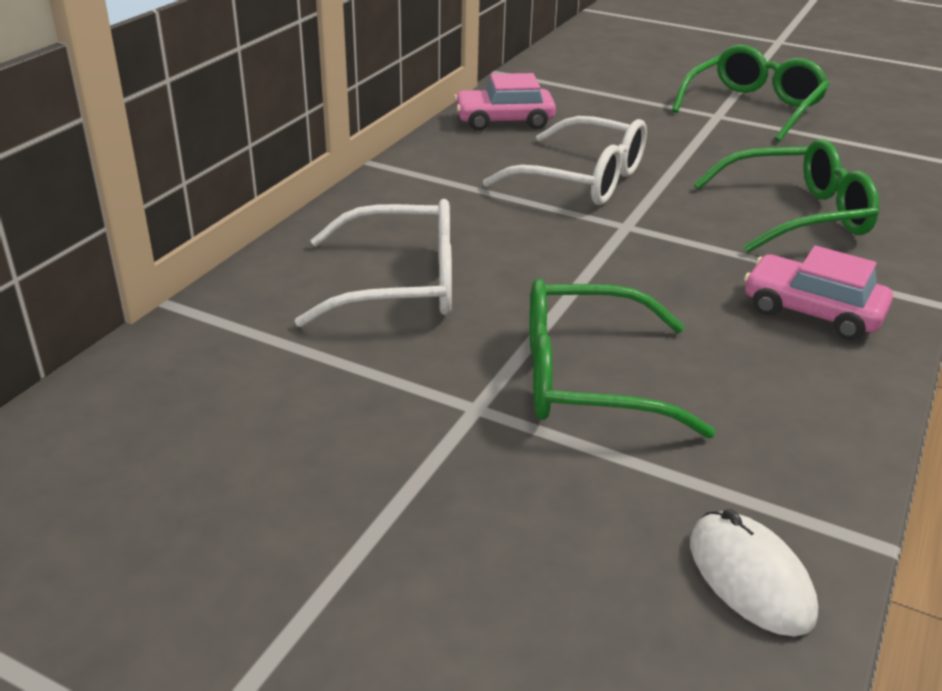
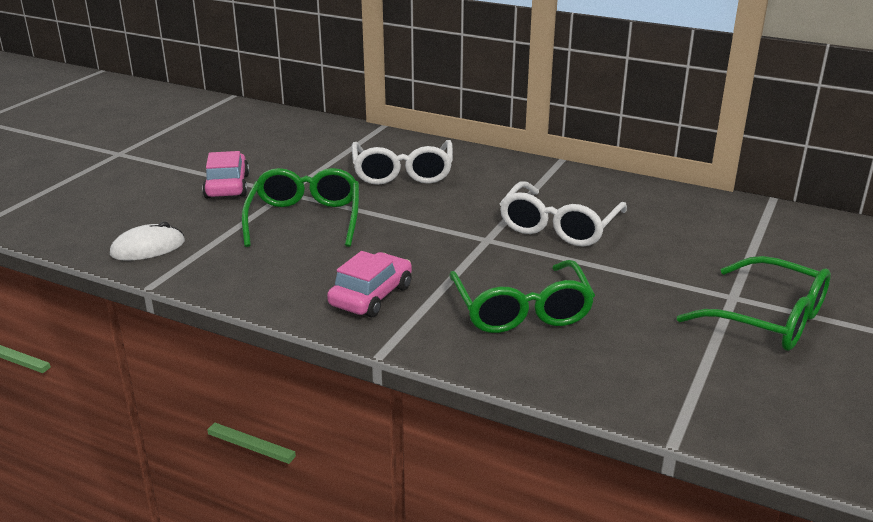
camera: 90 degrees right, 5 degrees down
pink car [454,73,556,131] -> pink car moved to [202,151,249,198]

